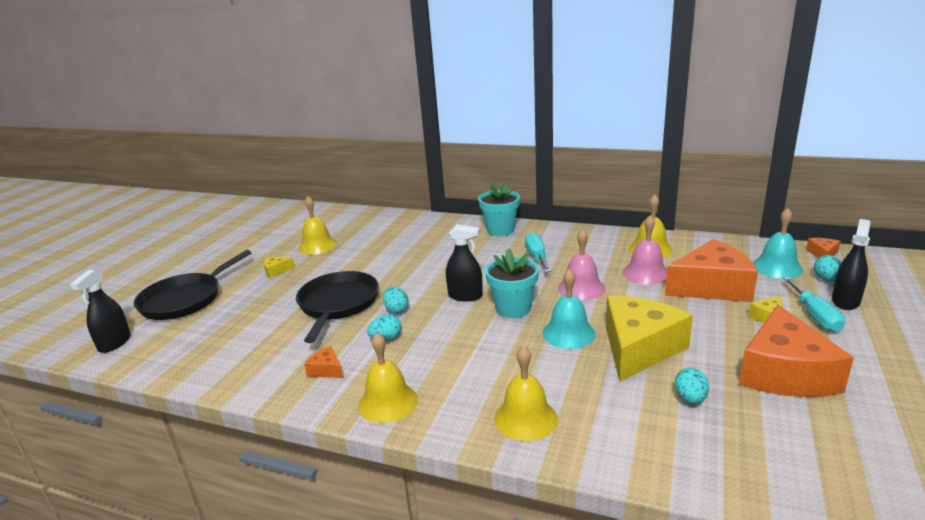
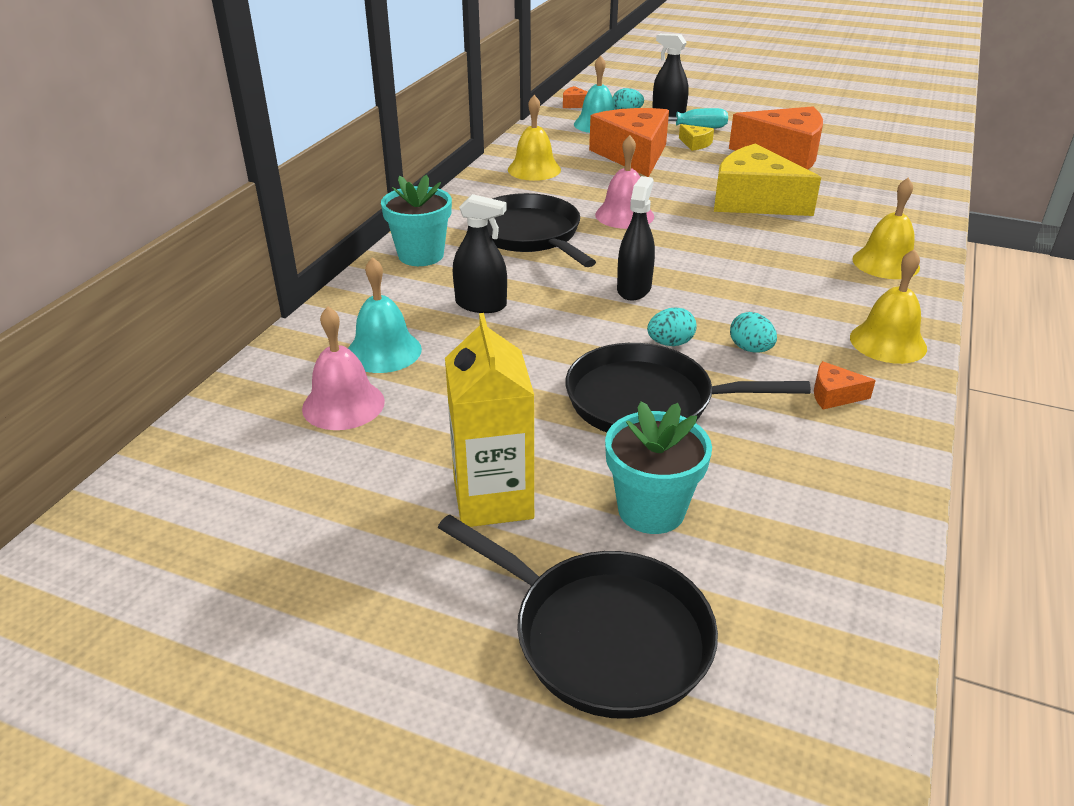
camera: 90 degrees left, 10 degrees up
black spray bottle [70,270,131,353] -> black spray bottle moved to [453,194,507,313]
yellow cheese [264,257,295,278] -> yellow carton [445,313,534,527]
yellow bell [298,196,337,255] -> none
orange cheese [304,346,343,378] -> orange cheese turned 60 degrees clockwise [814,361,876,410]
turquoise flower pot [485,248,539,318] -> turquoise flower pot moved to [605,401,712,534]
turquoise screwdriver [525,232,551,272] -> black pan [487,193,596,267]
turquoise bell [542,269,596,349] -> turquoise bell moved to [348,257,422,373]
pink bell [623,215,667,285] -> pink bell moved to [302,306,385,430]
turquoise egg [674,368,709,404] -> none

